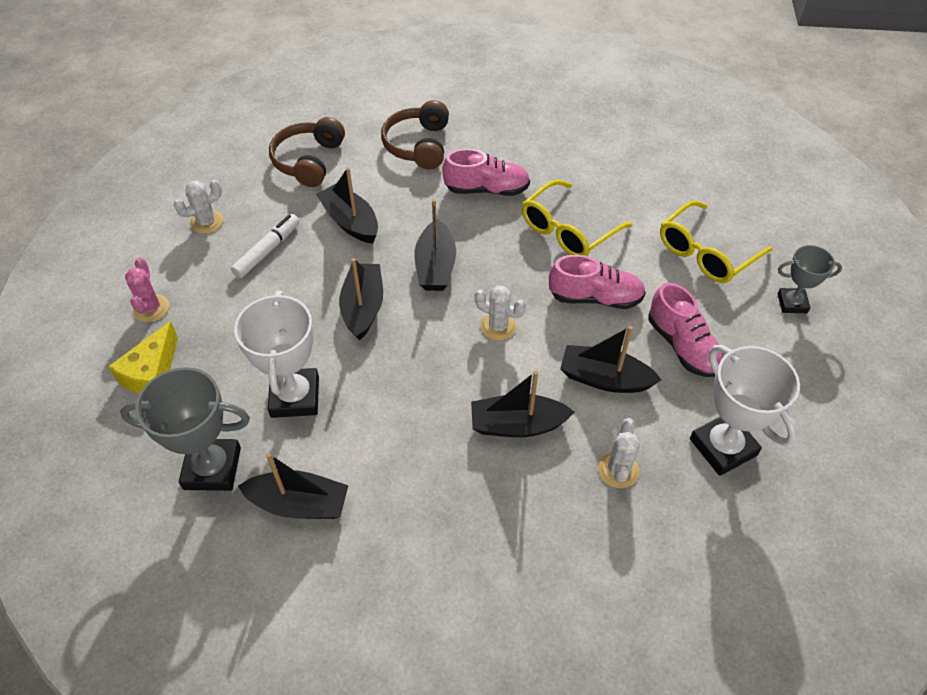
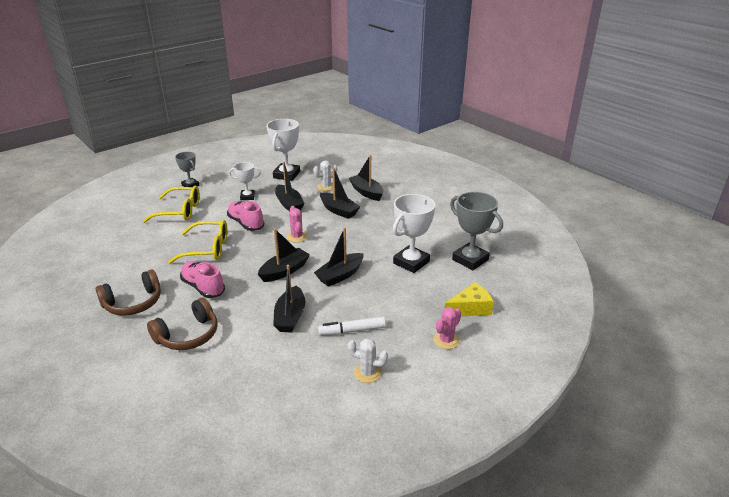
camera: 135 degrees left, 20 degrees down
black boat [238,453,349,519] -> black boat moved to [349,155,383,201]
brown headphones [269,117,345,187] -> brown headphones moved to [96,270,161,316]
white cactus [475,285,526,340] -> pink cactus [287,206,307,243]
pink shoe [648,283,724,377] -> white trophy [229,162,261,200]

